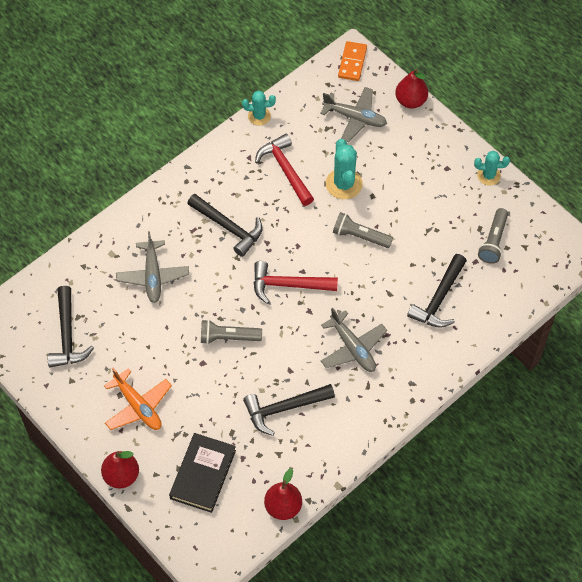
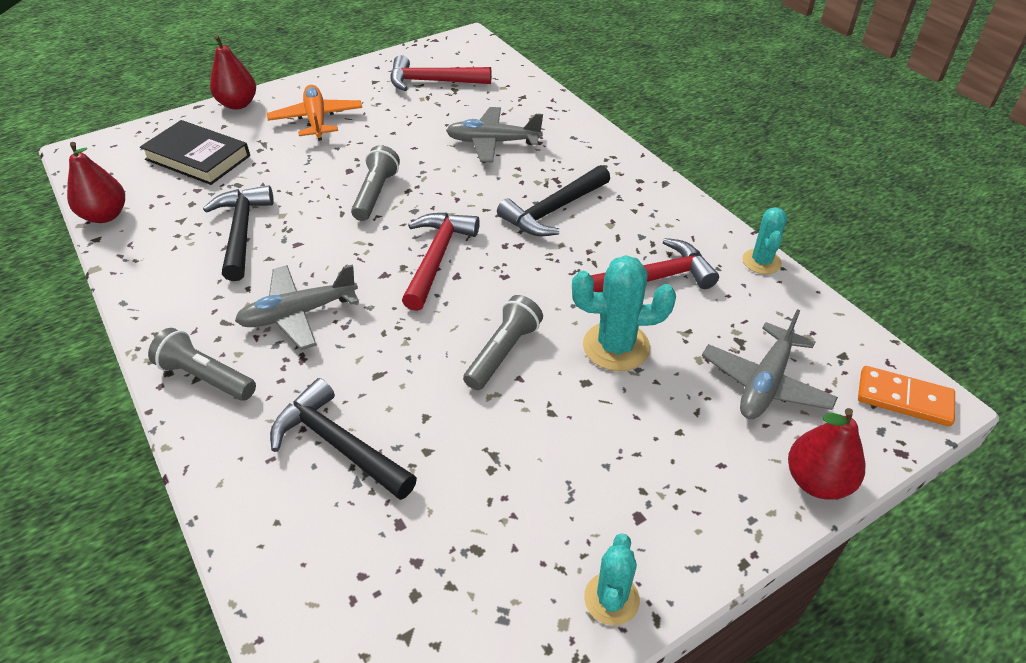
camera: 100 degrees right, 15 degrees down
black hammer [47,286,94,367] -> red hammer [391,55,492,91]
orange plane [104,367,172,430] -> orange plane turned 105 degrees clockwise [267,85,362,141]
grey flashlight [478,208,508,264] -> grey flashlight moved to [148,328,256,401]

